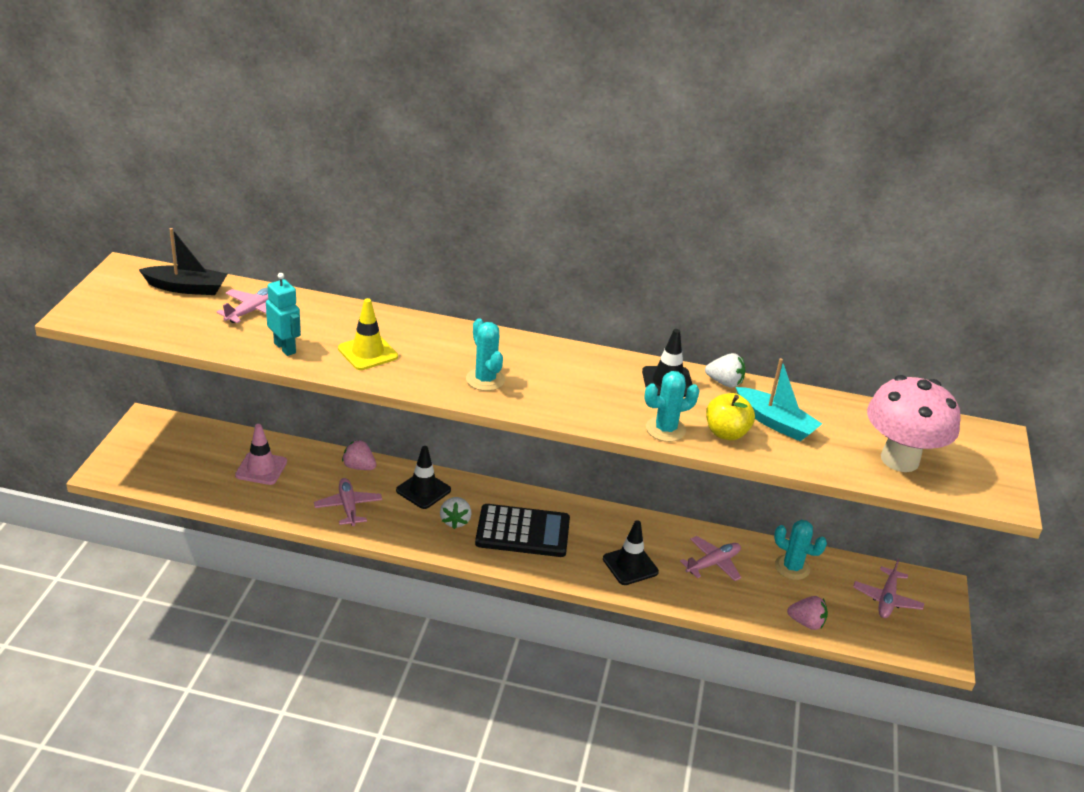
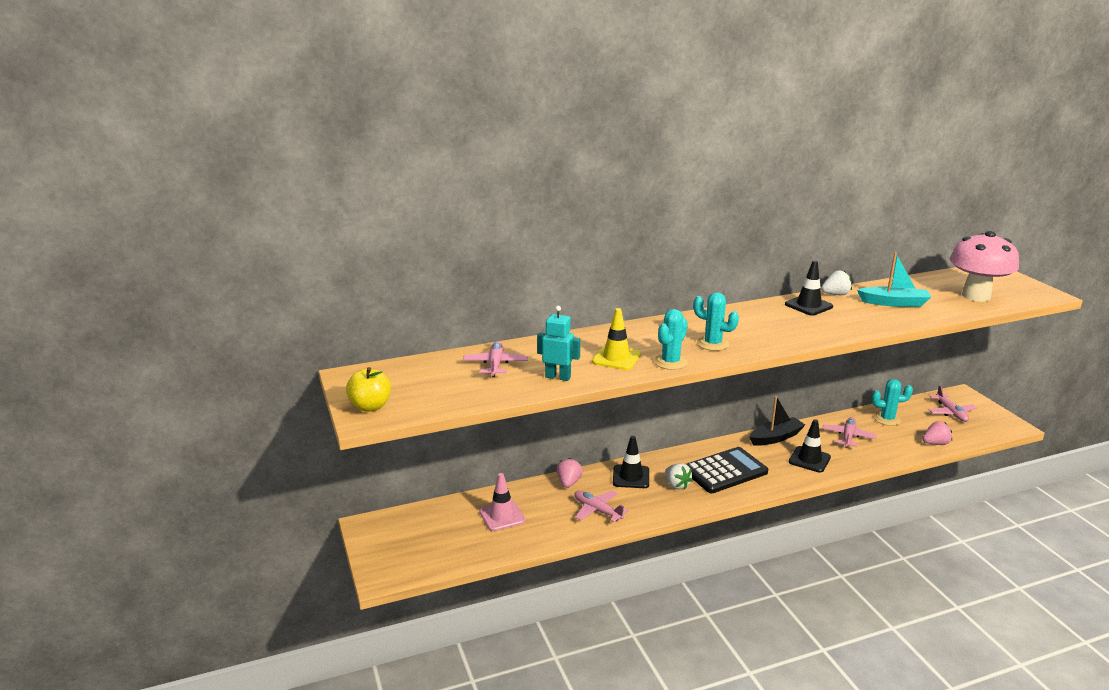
camera: 30 degrees left, 10 degrees down
black boat [139,228,227,295] -> black boat moved to [749,396,805,446]
pink strawberry [342,440,377,470] -> pink strawberry turned 105 degrees clockwise [557,458,583,488]
turquoise cactus [644,371,699,442] -> turquoise cactus moved to [654,309,688,370]
yellow apple [706,393,755,440] -> yellow apple moved to [346,367,391,412]

